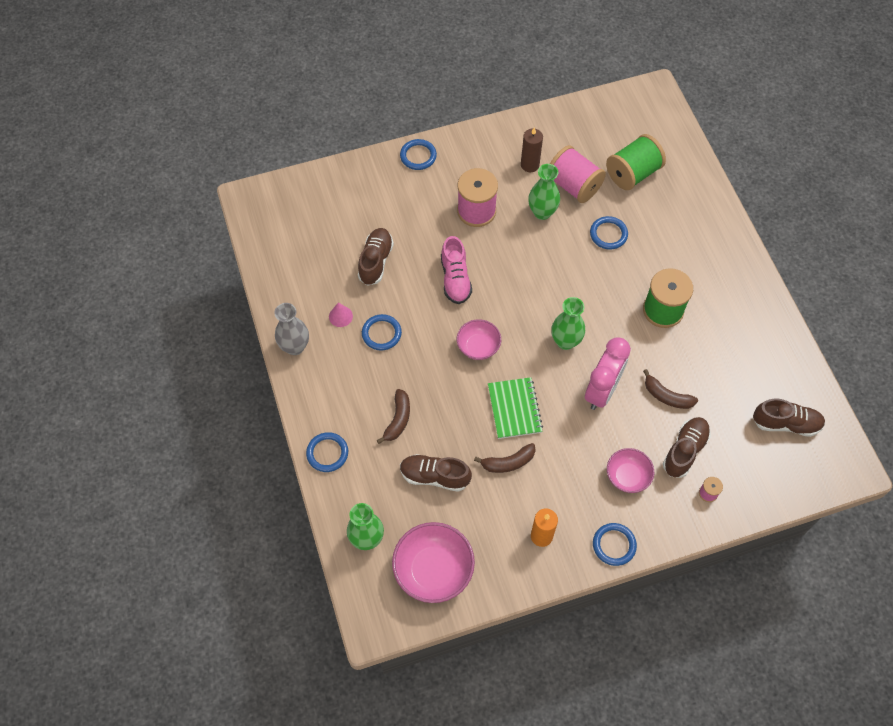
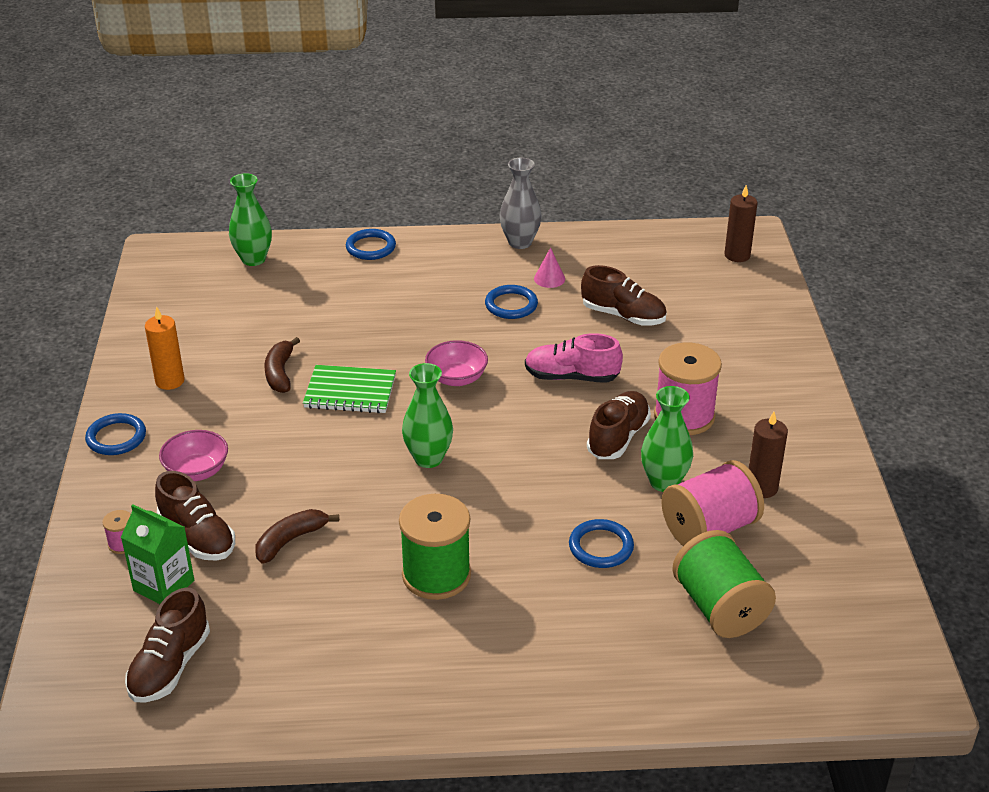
camera: 105 degrees right, 25 degrees down
brown banana [377,389,410,444] -> none
pink bowl [392,522,475,603] -> none
blue ring [400,139,437,170] -> none
brown shoe [400,454,472,492] -> brown shoe moved to [587,391,651,459]
pink clock [585,337,631,410] -> none
none -> green carton [121,504,194,604]
none -> brown candle [725,185,757,262]

